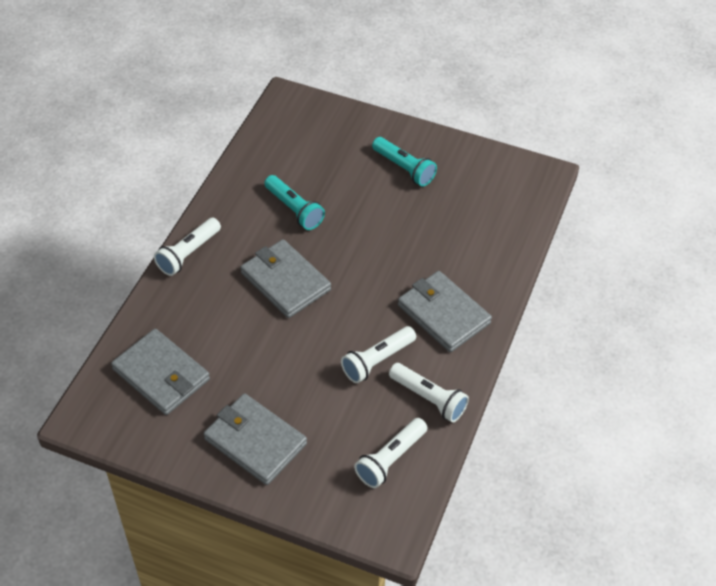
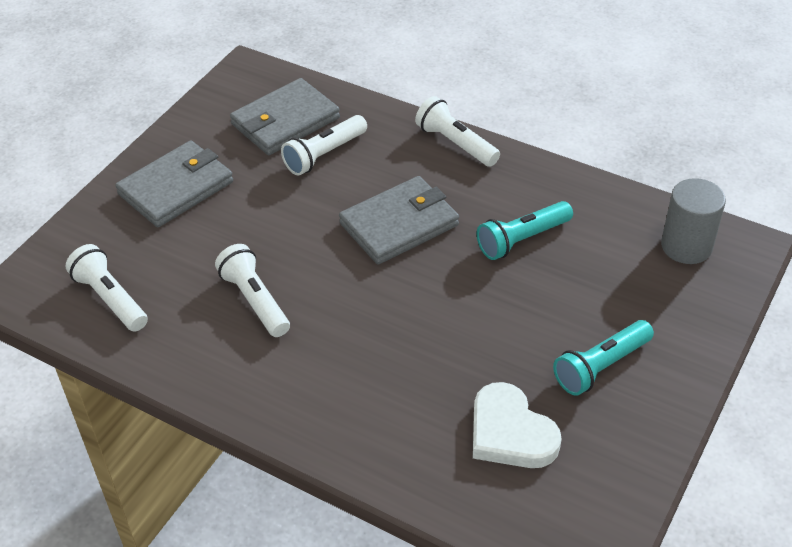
camera: 100 degrees right, 5 degrees down
white flashlight [389,363,469,423] -> white flashlight moved to [281,115,367,176]
grey wallet [398,271,492,352] -> none
none -> white heart [473,382,562,468]
none -> grey cylinder [661,178,726,264]

